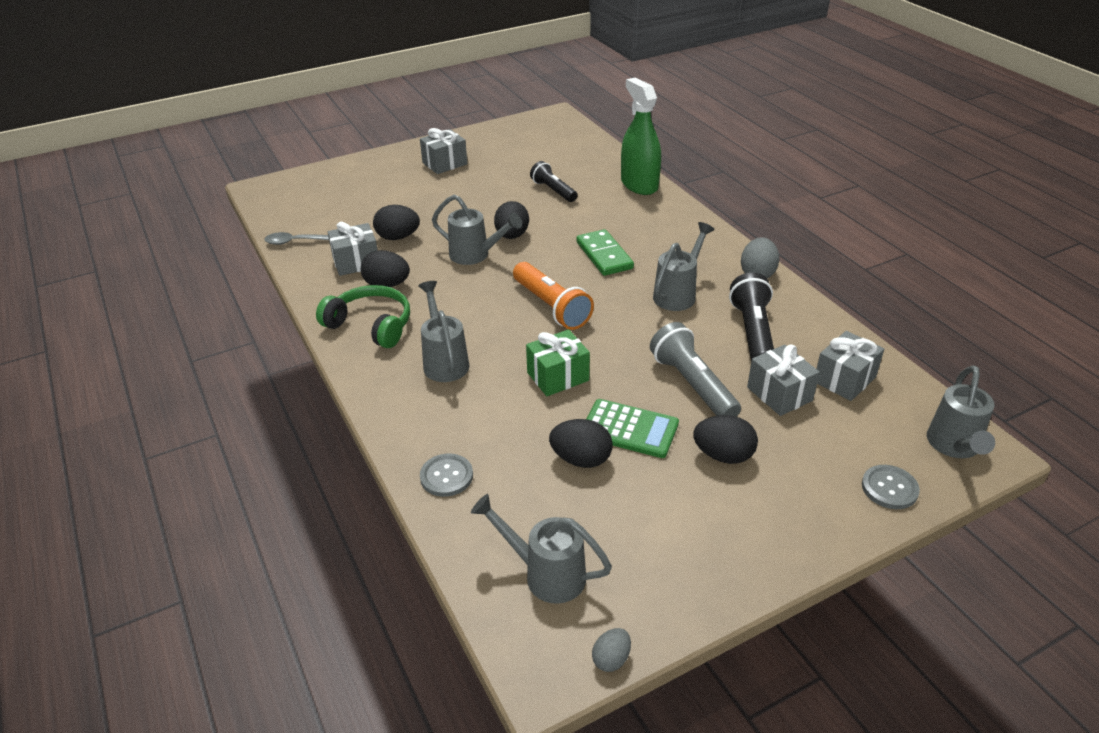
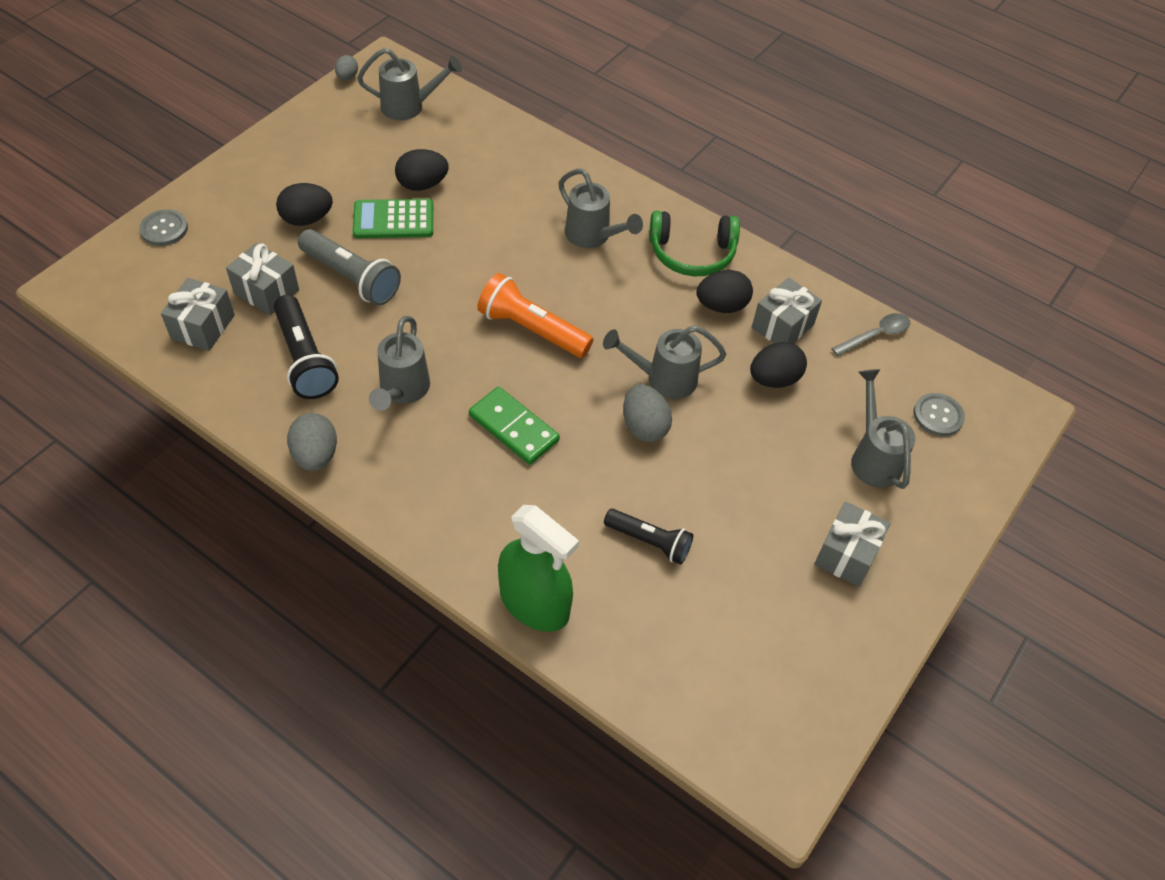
camera: 150 degrees right, 15 degrees up
grey button [420,453,473,497] -> grey button moved to [913,393,965,436]
black egg [494,201,529,239] -> grey egg [623,384,672,442]
green gift [526,329,590,396] -> none
grey watering can [927,365,995,458] -> grey watering can moved to [851,369,915,489]

